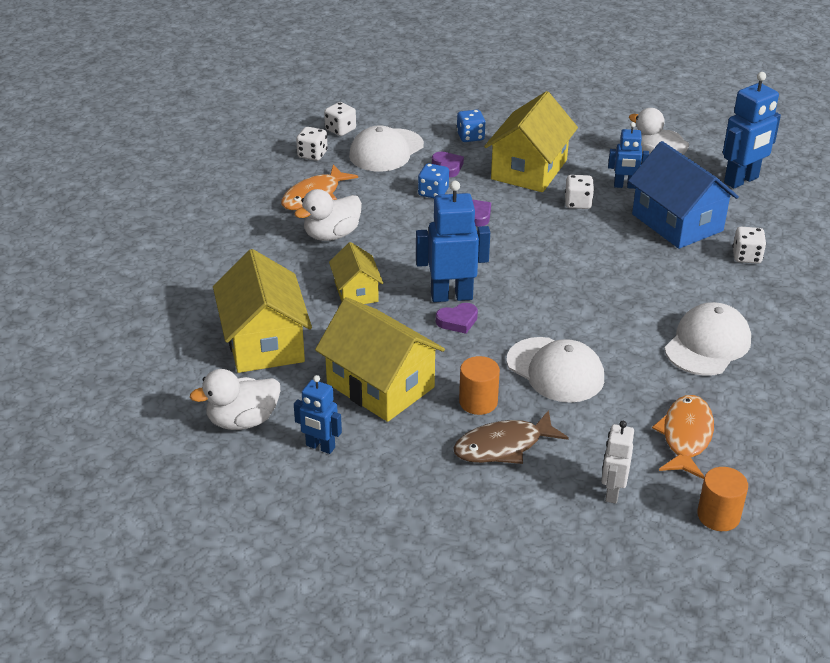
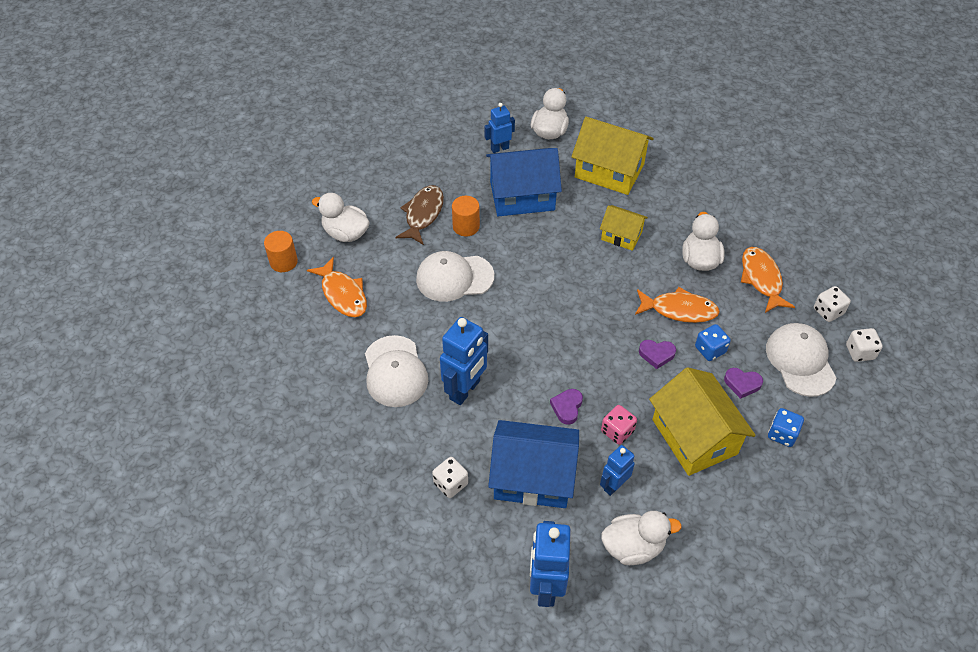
camera: 130 degrees right, 15 degrees up
yellow house [315,297,445,422] -> blue house [486,148,562,216]
blue robot [416,181,490,302] -> blue robot moved to [440,317,488,405]
purple heart [436,303,478,334] -> purple heart moved to [550,389,583,425]
white dice [565,175,594,209] -> pink dice [601,405,637,445]
white robot [601,421,634,504] -> white duck [312,193,370,242]
none -> orange fish [635,287,720,323]

